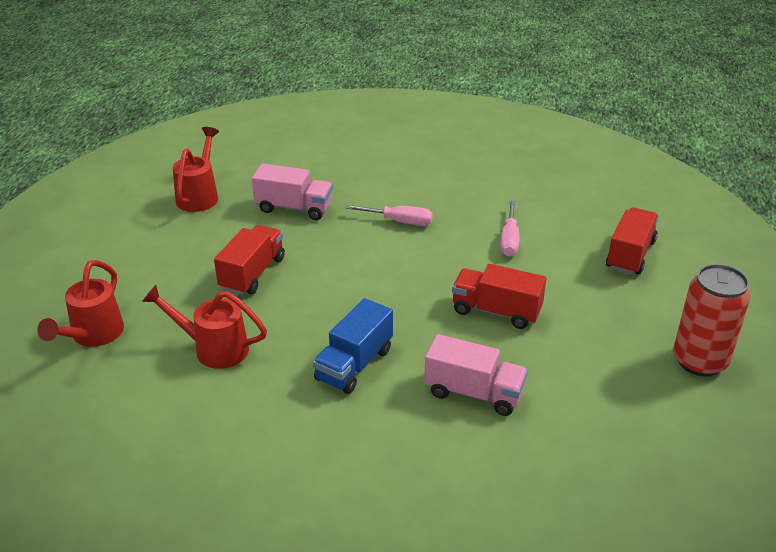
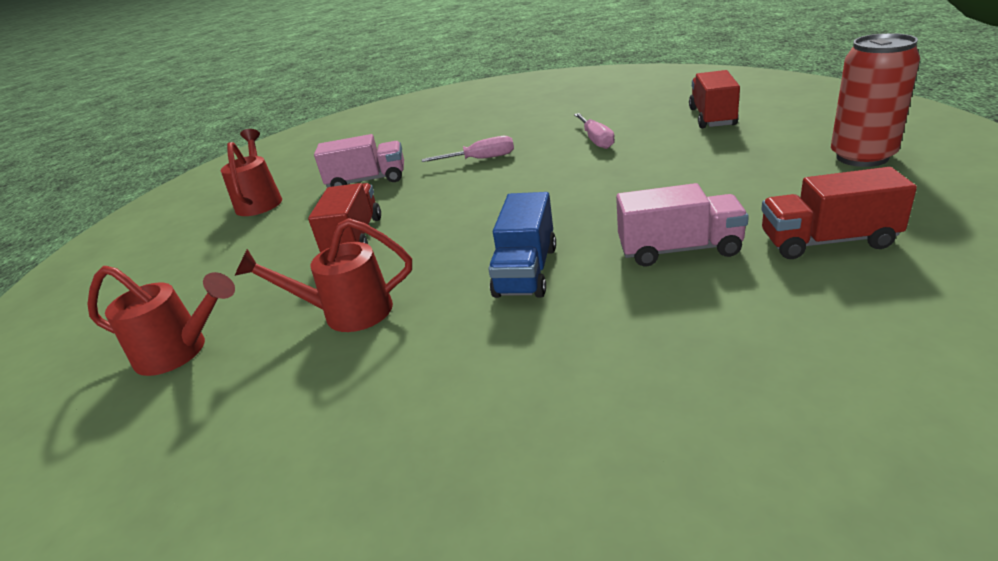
camera: 15 degrees left, 5 degrees down
red watering can [37,260,124,347] -> red watering can turned 75 degrees counterclockwise [88,266,235,376]
red truck [452,264,546,329] -> red truck moved to [761,167,917,259]

